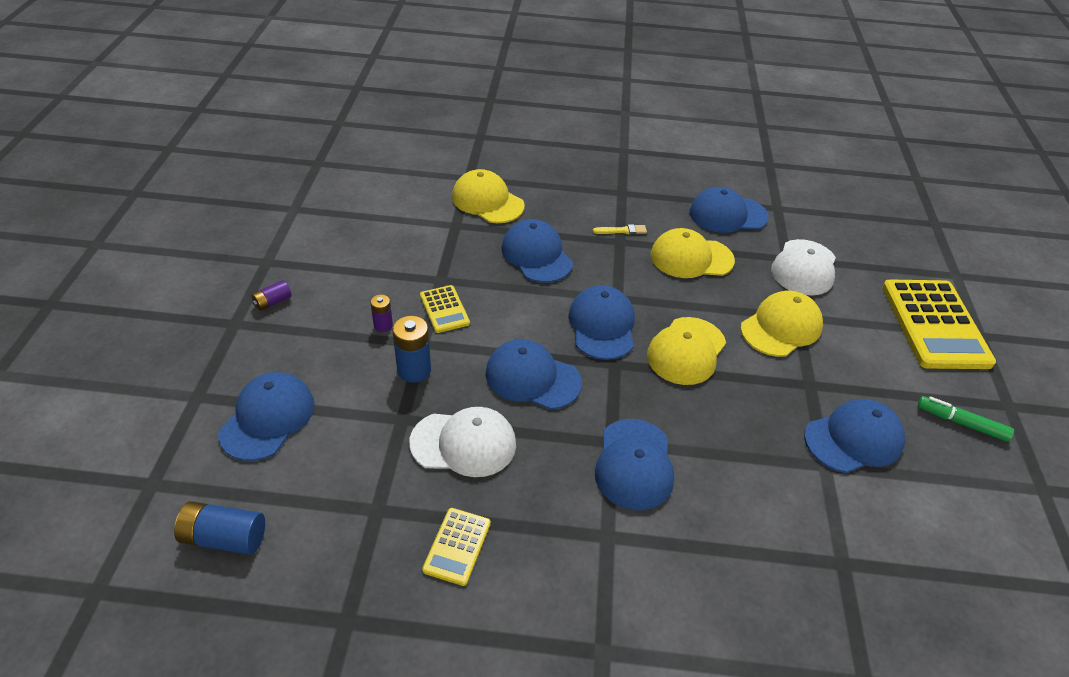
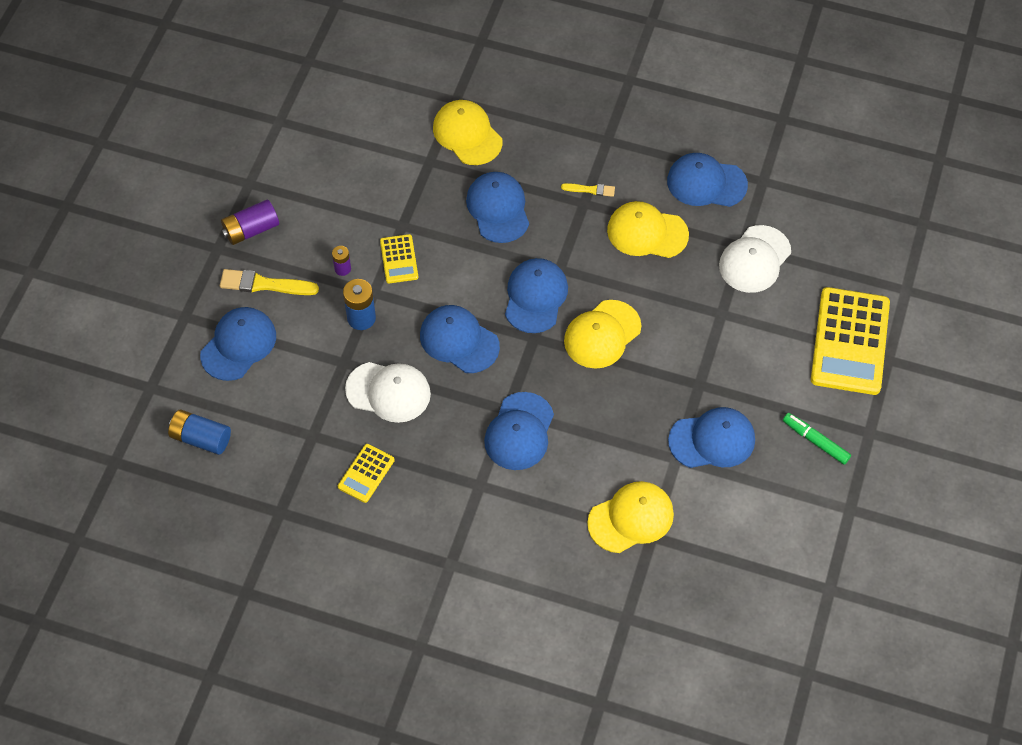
camera: 15 degrees right, 15 degrees up
purple battery [251,280,292,311] -> purple battery [221,199,279,245], size x1.70
yellow cap [740,291,823,357] -> yellow cap moved to [587,481,674,553]
none -> yellow brush [220,269,319,295]

